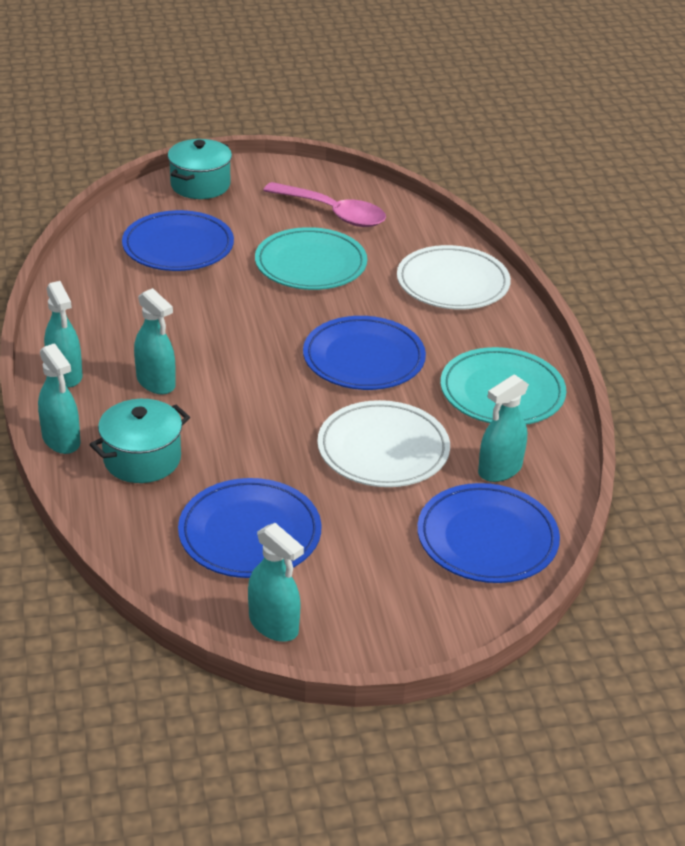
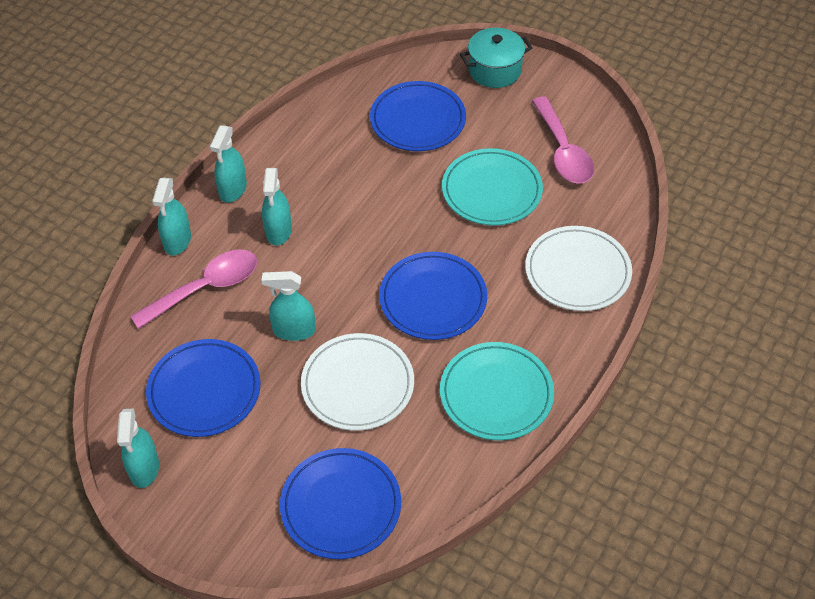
camera: 45 degrees right, 15 degrees up
turquoise pot [90,399,190,483] -> pink spoon [130,250,257,329]
turquoise spray bottle [478,374,529,482] -> turquoise spray bottle moved to [262,271,316,341]

